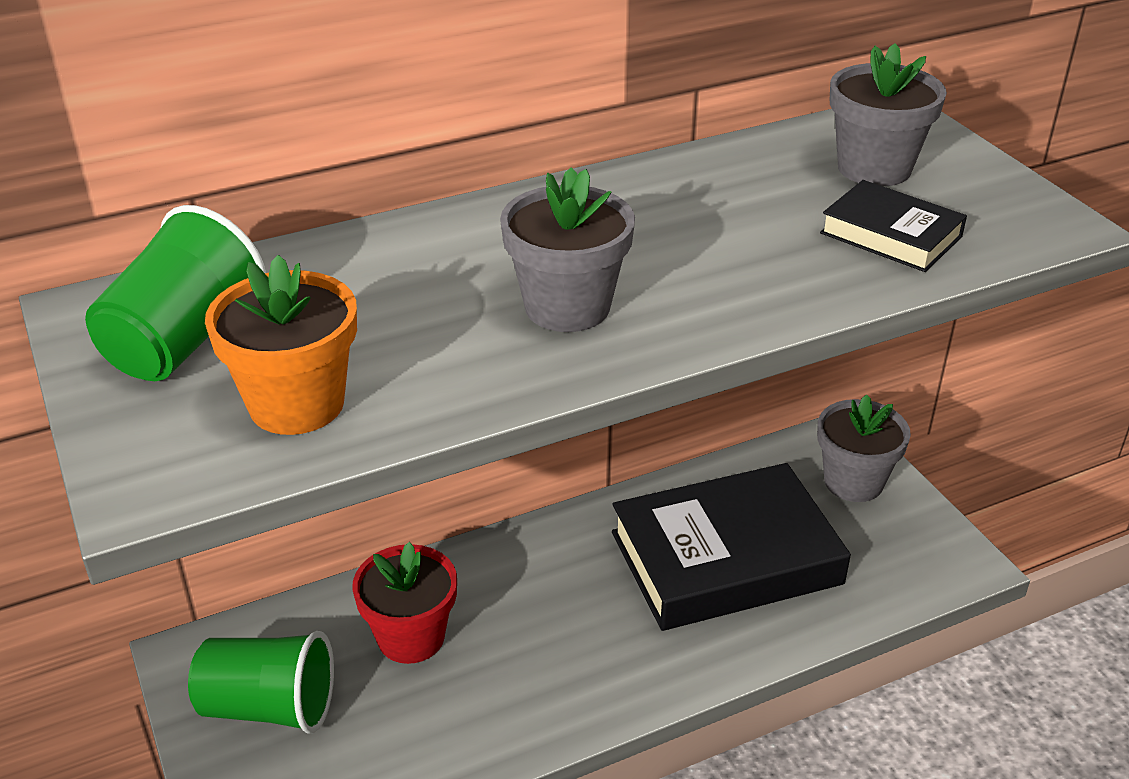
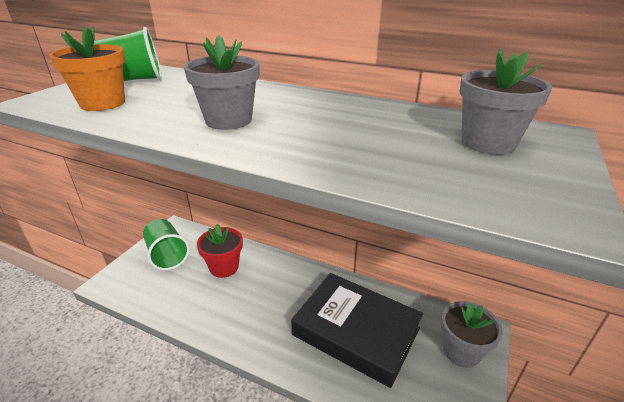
camera: 50 degrees right, 5 degrees down
black book [820,180,967,272] -> none

